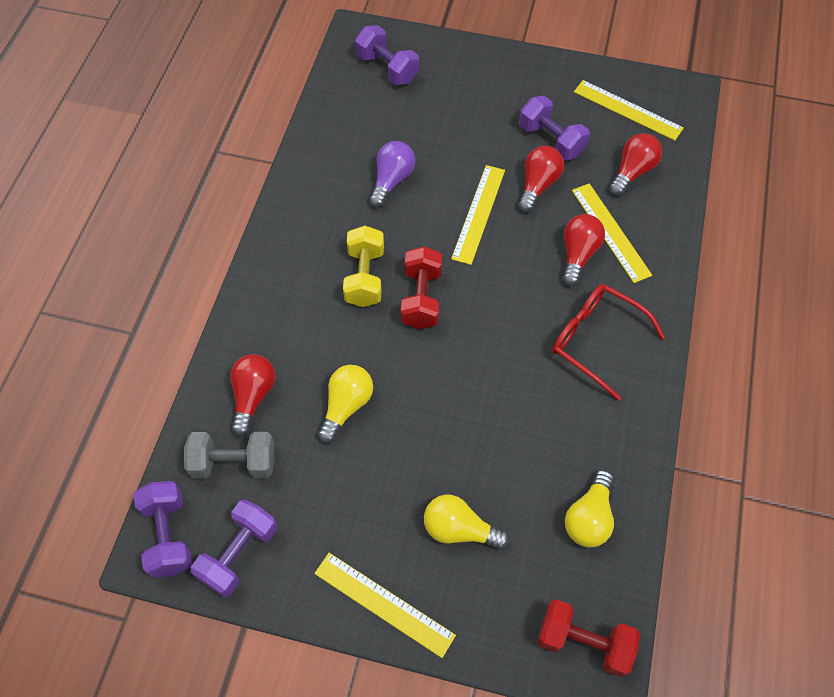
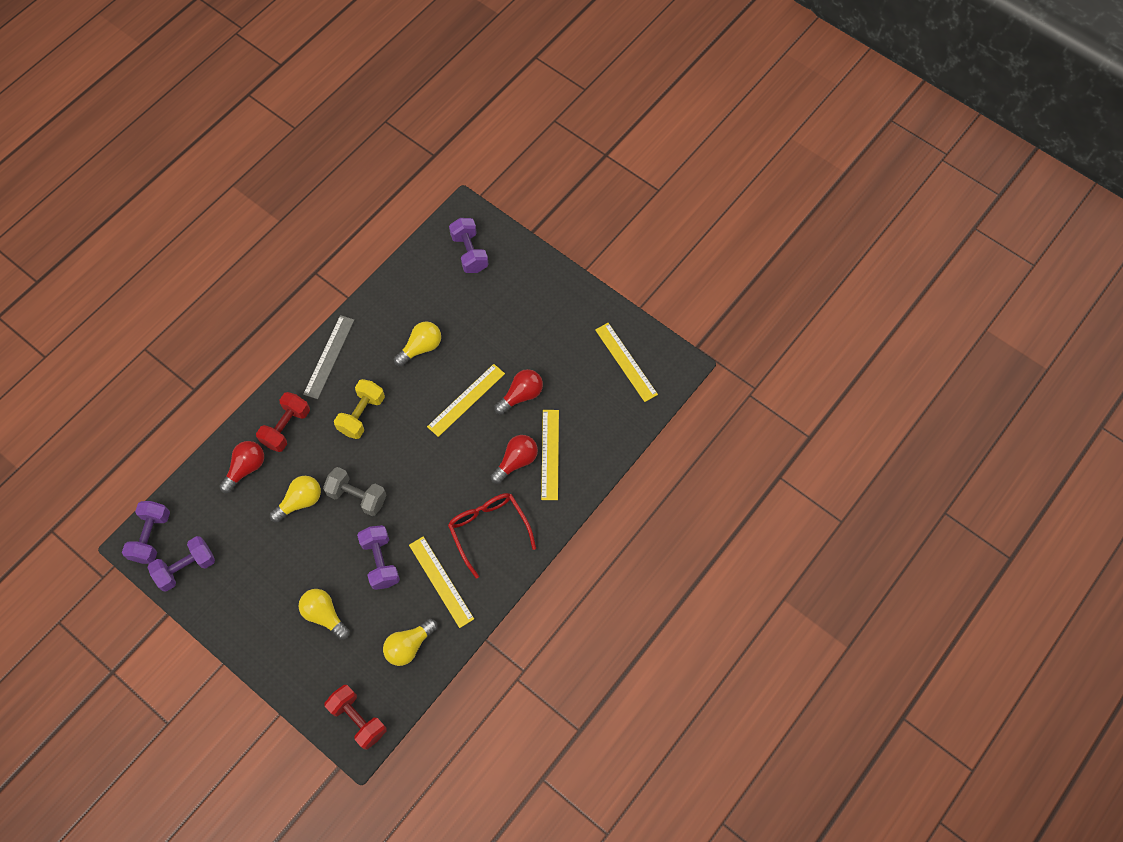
camera: 25 degrees right, 5 degrees up
grey dumbbell [184,432,274,479] -> grey dumbbell moved to [323,467,386,516]
yellow ruler [314,553,456,658] -> yellow ruler moved to [409,536,474,628]
purple light bulb [369,141,415,208] -> yellow light bulb [394,322,441,367]
red dumbbell [401,246,442,329] -> red dumbbell moved to [256,392,310,452]
purple dumbbell [519,96,590,160] -> purple dumbbell moved to [357,525,400,590]
red light bulb [609,133,662,196] -> none
none -> grey ruler [303,315,354,399]

